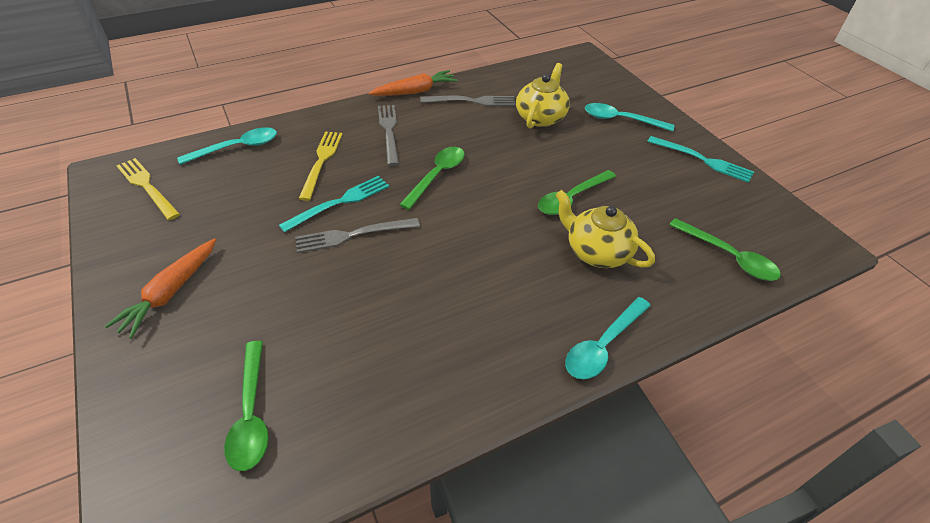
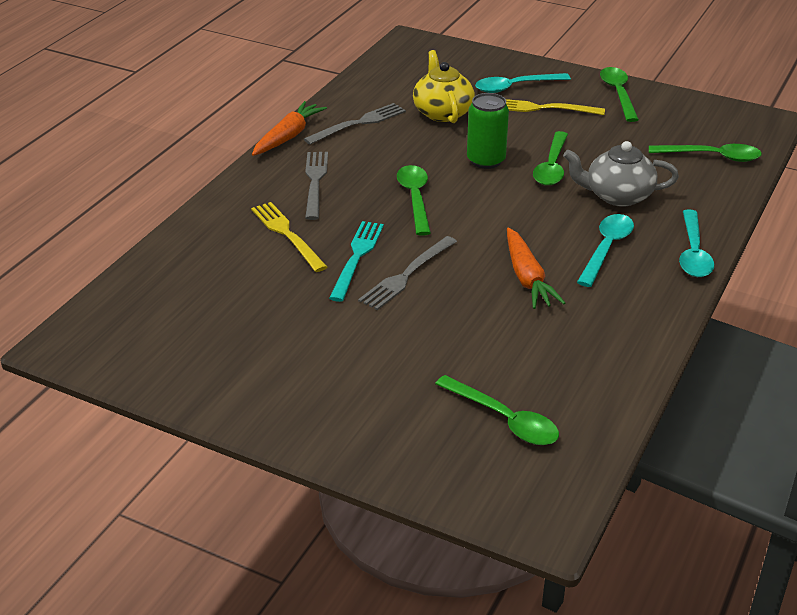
camera: 35 degrees left, 10 degrees down
orange carrot [105,238,216,339] -> orange carrot moved to [507,228,565,309]
yellow fork [117,158,180,220] -> yellow fork moved to [506,99,605,115]
turquoise spoon [177,127,277,165] -> turquoise spoon moved to [577,214,634,287]
grey fork [378,105,399,166] -> grey fork turned 45 degrees clockwise [305,152,328,220]
yellow teapot [555,190,655,268] -> grey teapot [563,141,679,207]
turquoise fork [647,136,754,183] -> green spoon [600,67,639,122]
none -> green can [467,93,509,169]

